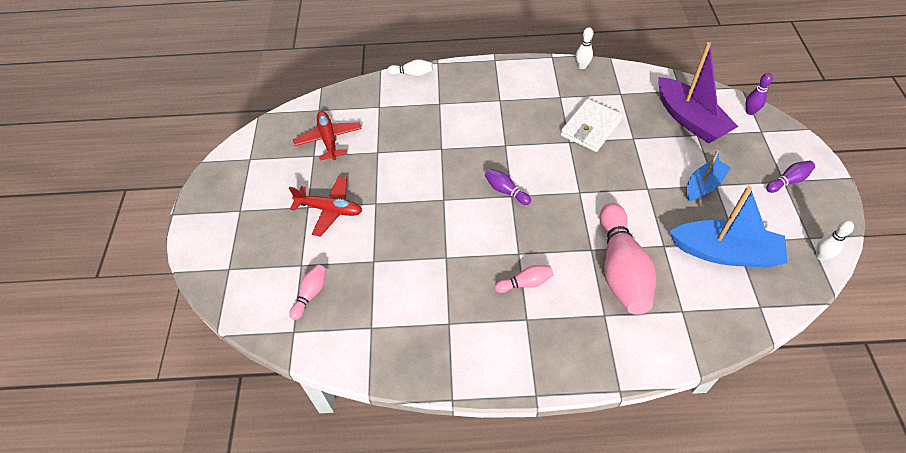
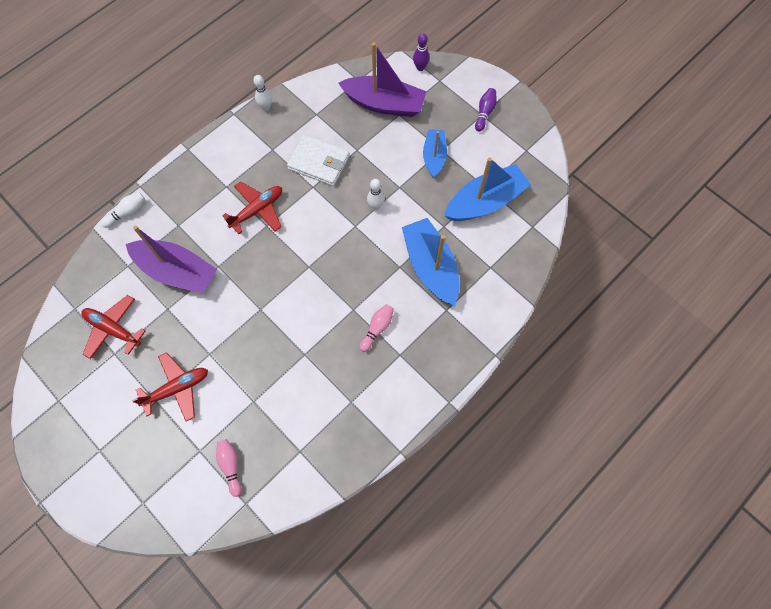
camera: 45 degrees left, 15 degrees up
purple bowling pin [485,169,531,205] -> none
white wallet [561,99,623,152] -> white wallet turned 60 degrees counterclockwise [287,135,350,186]
pink bowling pin [600,203,656,315] -> blue boat [402,218,459,306]
white bowling pin [816,220,854,261] -> white bowling pin moved to [367,179,385,210]
none -> purple boat [126,226,217,294]
none -> red plane [222,181,282,234]

